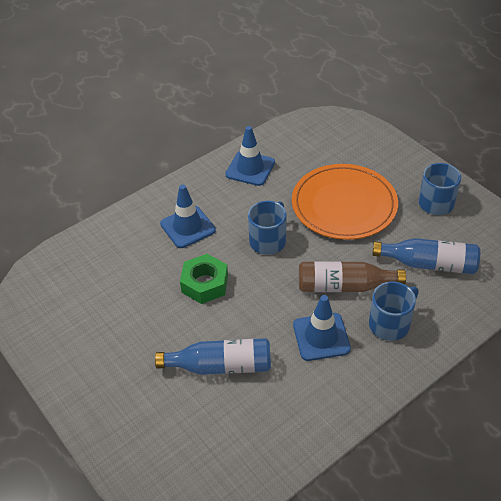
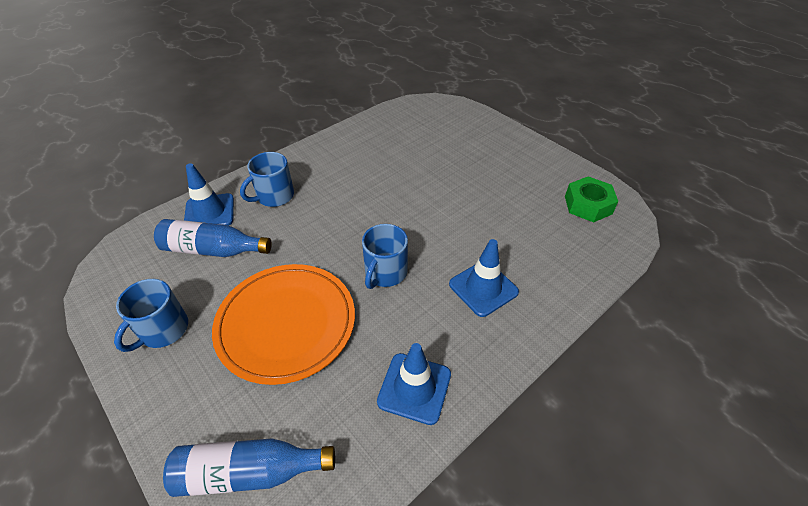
camera: 175 degrees right, 0 degrees up
blue bottle [155,338,271,375] -> blue bottle moved to [163,438,335,497]
green nut [180,254,228,304] -> green nut moved to [565,176,619,223]
blue traffic cone [293,295,351,361] -> blue traffic cone moved to [184,163,234,226]
brown bottle [299,261,406,292] -> none

